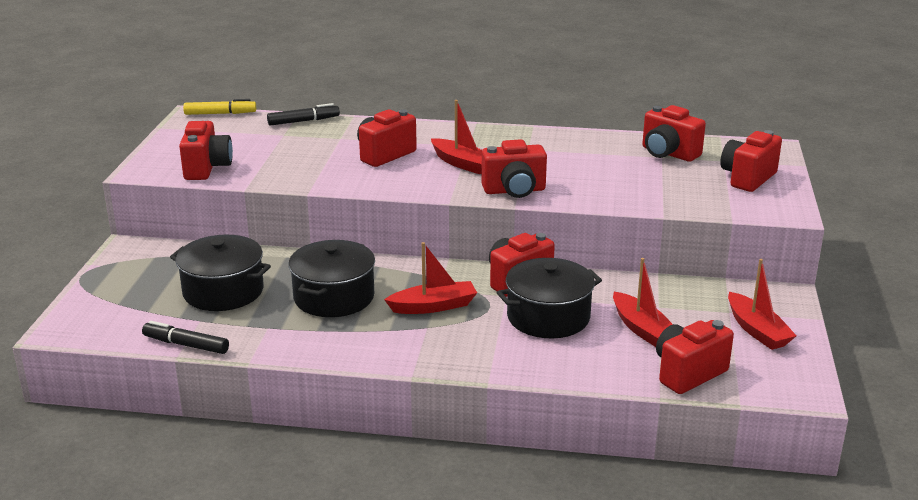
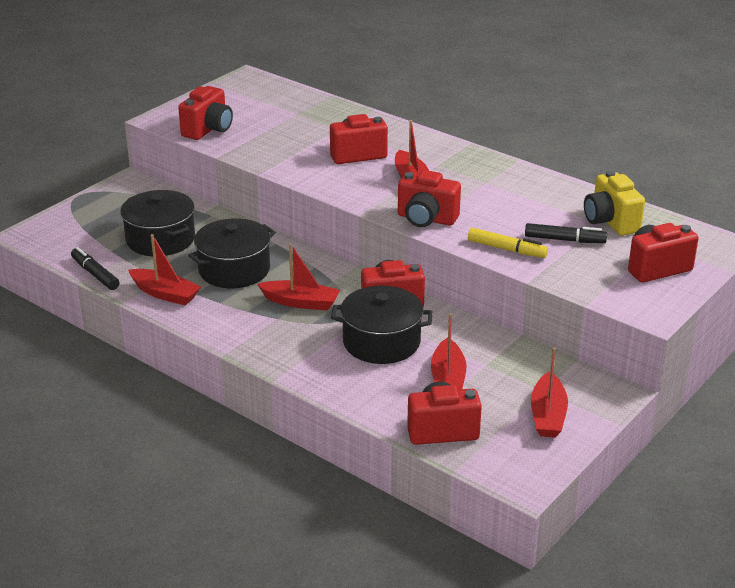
camera: 30 degrees right, 5 degrees up
yellow marker [183,99,256,115] -> yellow marker moved to [468,228,548,258]
black marker [267,103,340,126] -> black marker moved to [525,223,607,243]
red camera [642,105,706,162] -> yellow camera [584,171,645,236]
none -> red boat [128,234,201,305]

